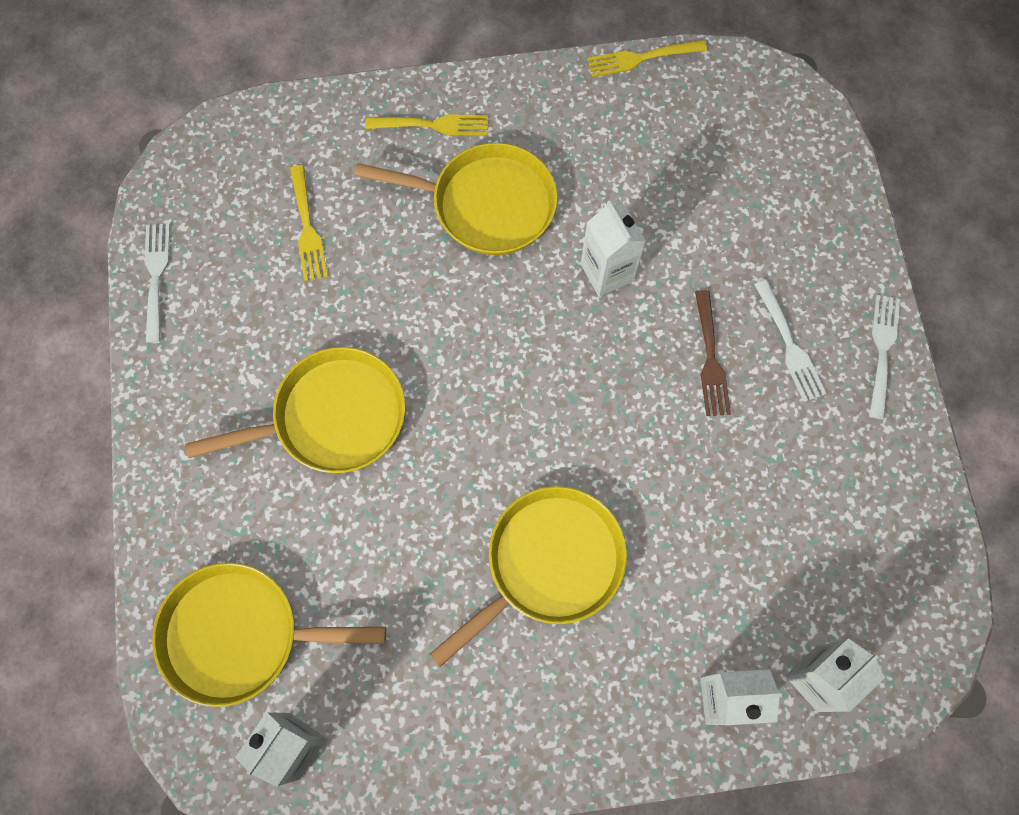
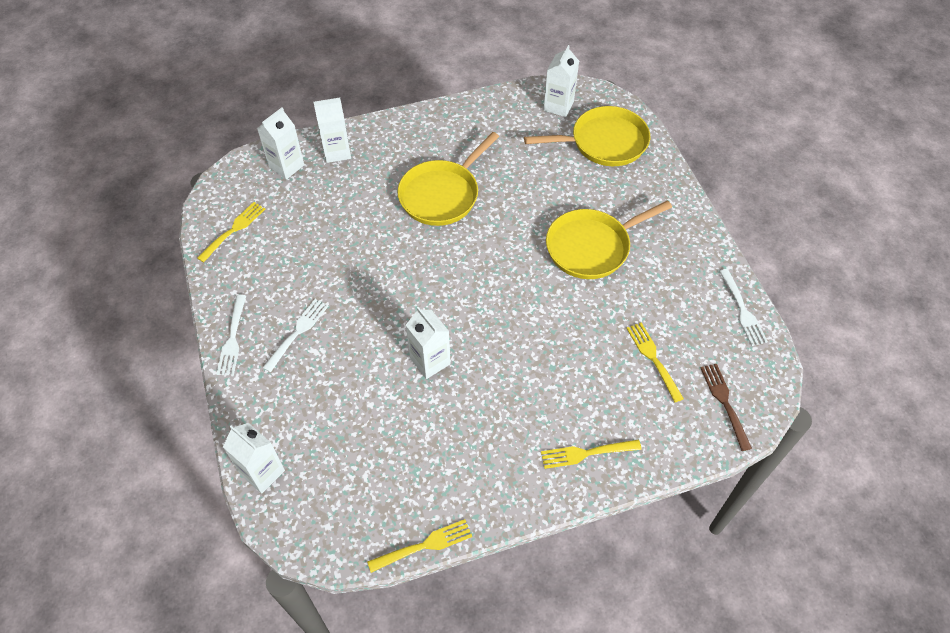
camera: 170 degrees right, 15 degrees down
yellow pan [354,143,557,255] -> none
brown fork [695,290,731,416] -> brown fork moved to [701,364,752,451]
white fork [754,280,827,402] -> white fork turned 60 degrees clockwise [263,299,328,372]
none -> yellow fork [197,202,265,262]
none -> white carton [223,423,285,493]

